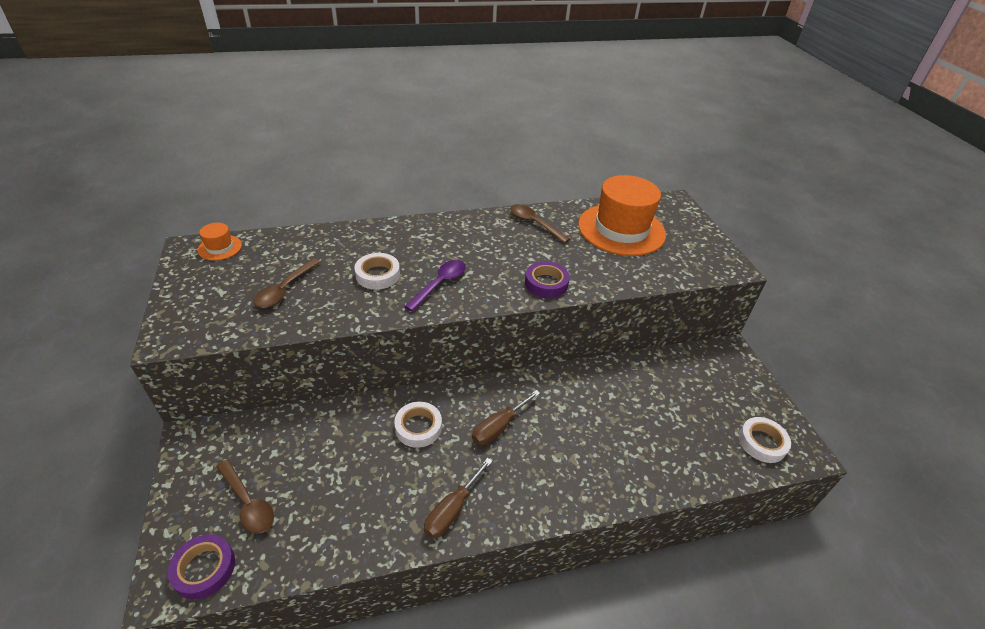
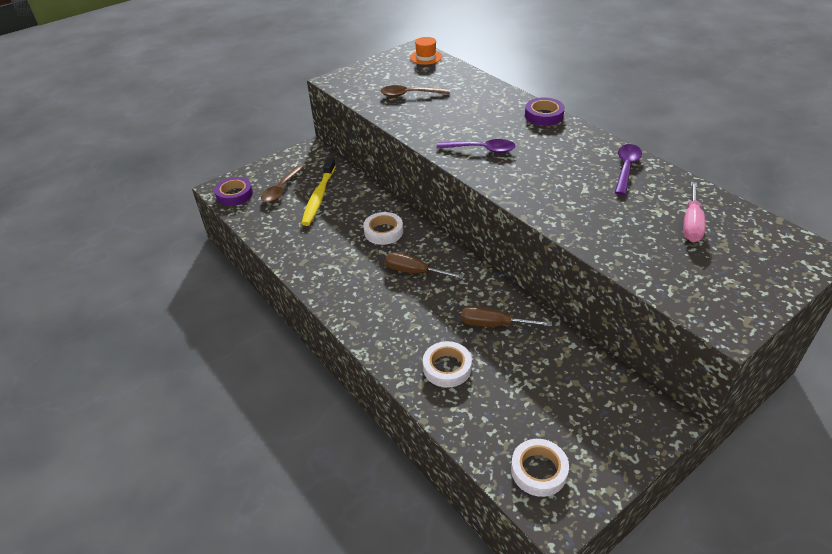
camera: 70 degrees right, 0 degrees up
white tape [355,253,400,290] -> white tape moved to [423,341,472,388]
brown screwdriver [424,458,492,539] -> brown screwdriver moved to [461,306,552,327]
brown spoon [510,204,570,243] -> purple spoon [615,144,642,195]
purple tape [525,261,570,298] -> purple tape moved to [525,97,565,126]
orange hat [578,175,666,256] -> pink screwdriver [683,182,706,242]
none -> yellow toothbrush [301,157,336,226]

